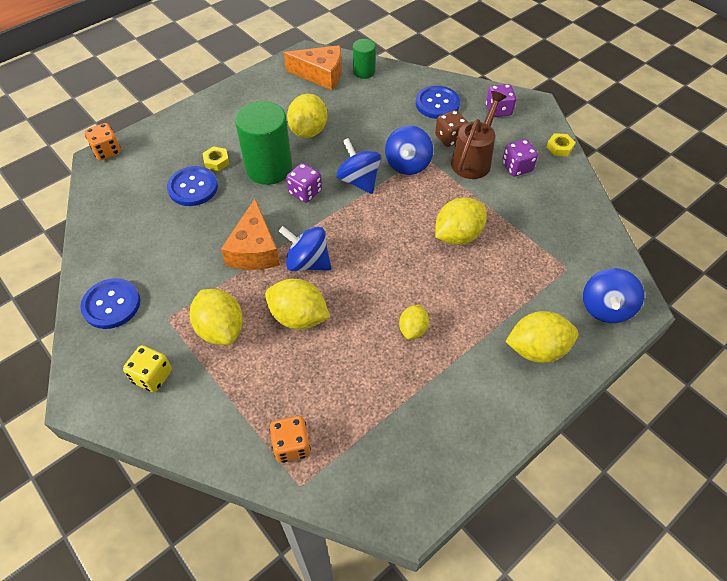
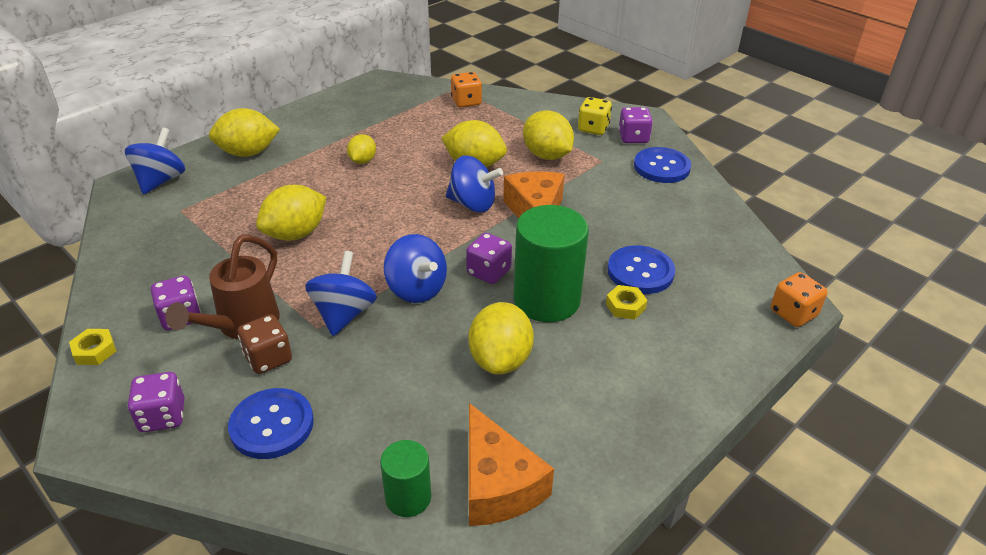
camera: 175 degrees right, 15 degrees down
orange cheese [284,45,342,90] -> orange cheese turned 120 degrees counterclockwise [469,403,554,526]
none -> purple dice [618,107,653,143]

